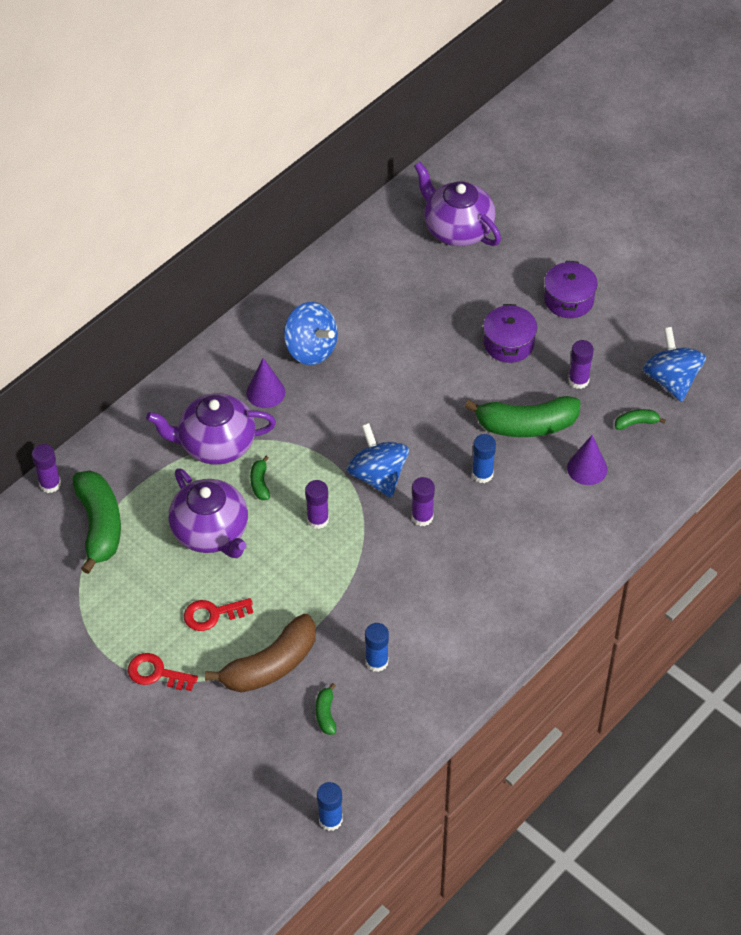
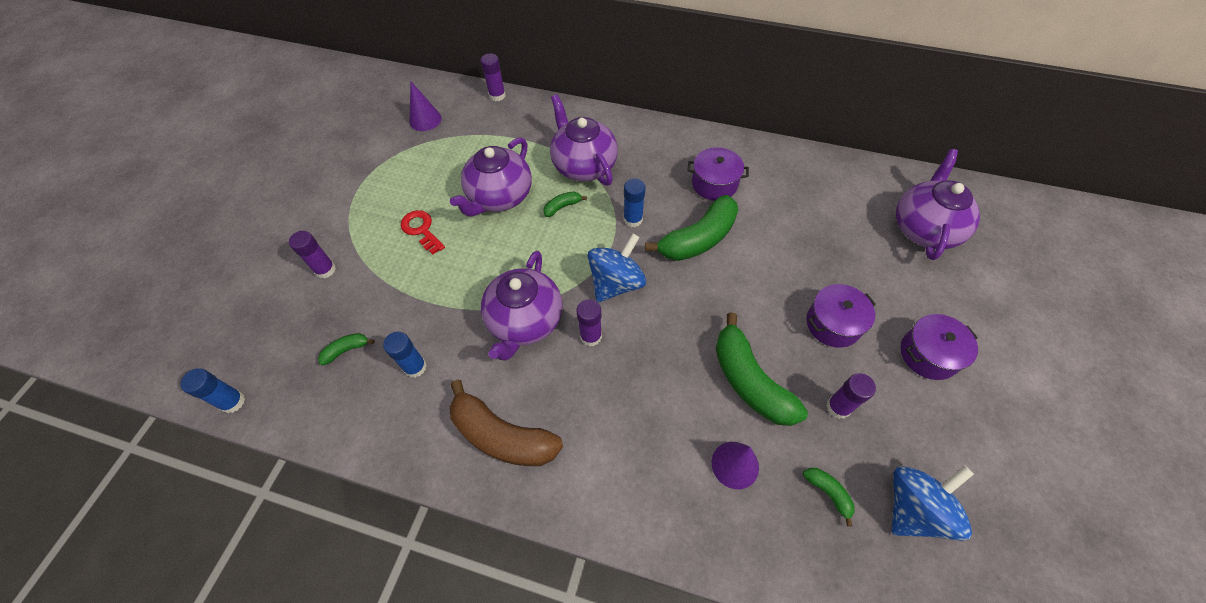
camera: 65 degrees right, 5 degrees up
green banana [73,470,121,574] -> green banana moved to [645,195,738,261]
red key [128,653,198,691] -> none
brown banana [205,614,316,693] -> brown banana moved to [449,379,563,466]
purple cone [246,358,285,408] -> purple cone moved to [409,82,441,131]
blue spinning top [284,302,338,365] -> purple pot [687,147,749,201]
purple glue stick [305,480,329,529] -> purple glue stick moved to [289,231,336,279]
blue glue stick [472,434,496,483] -> blue glue stick moved to [624,178,646,227]
none -> purple teapot [481,251,563,361]

